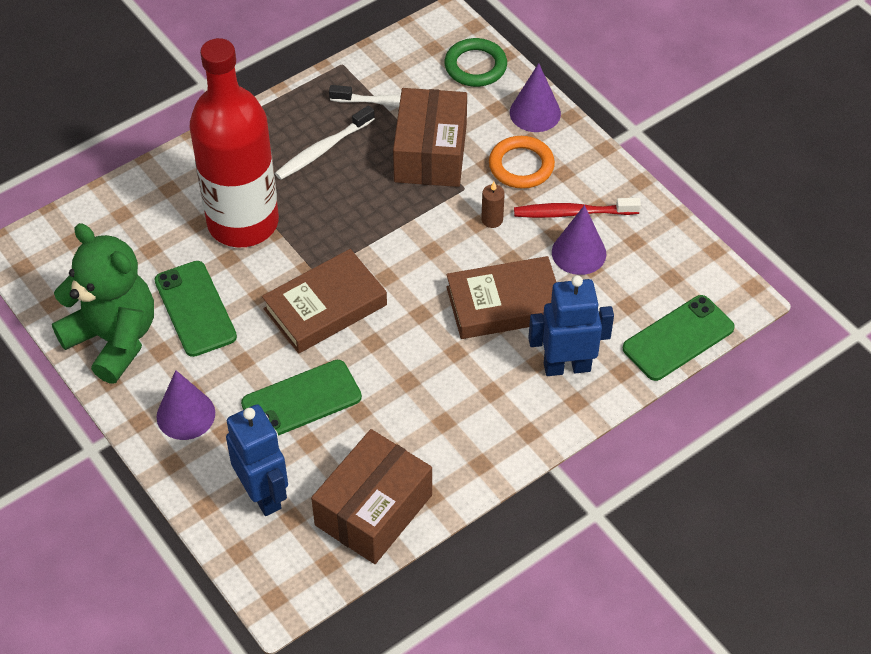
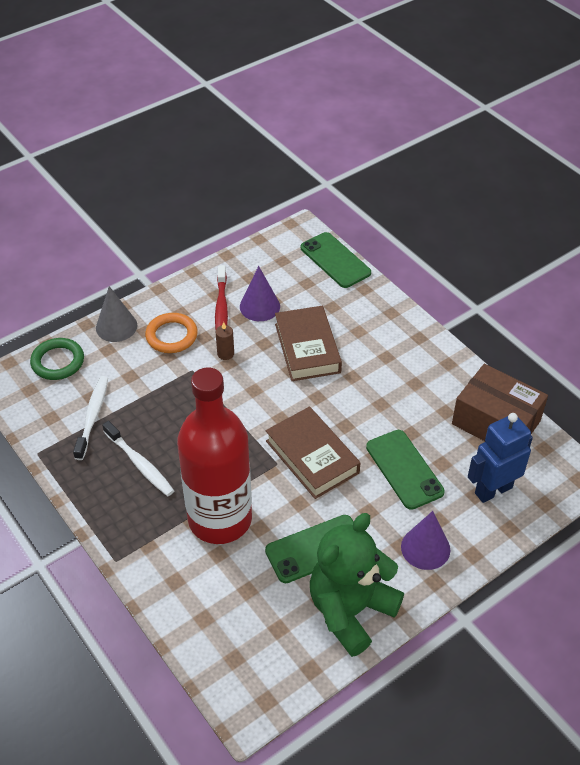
camera: 90 degrees left, 5 degrees down
brown box [393,88,467,187] -> none
purple cone [510,63,561,132] -> grey cone [96,286,137,342]
blue robot [528,275,614,376] -> none

